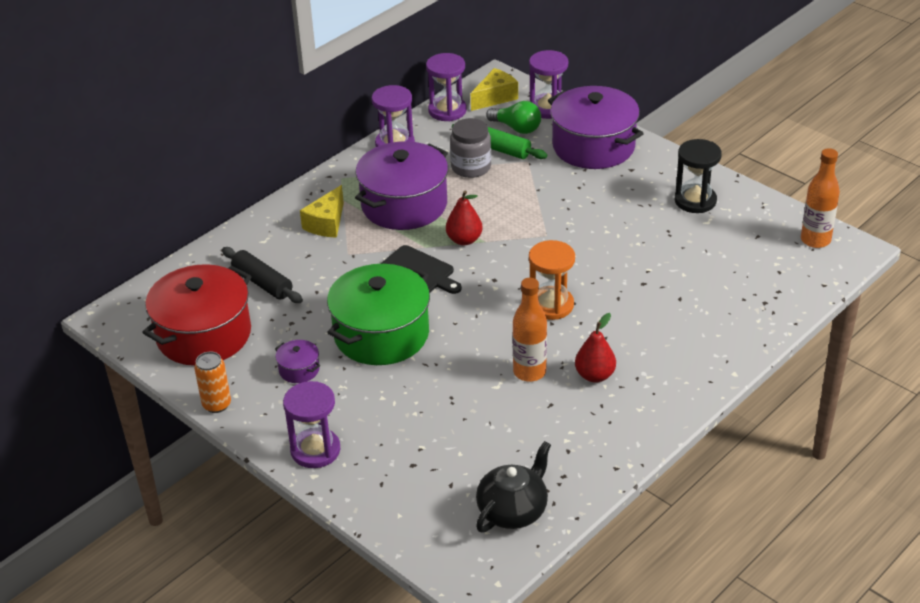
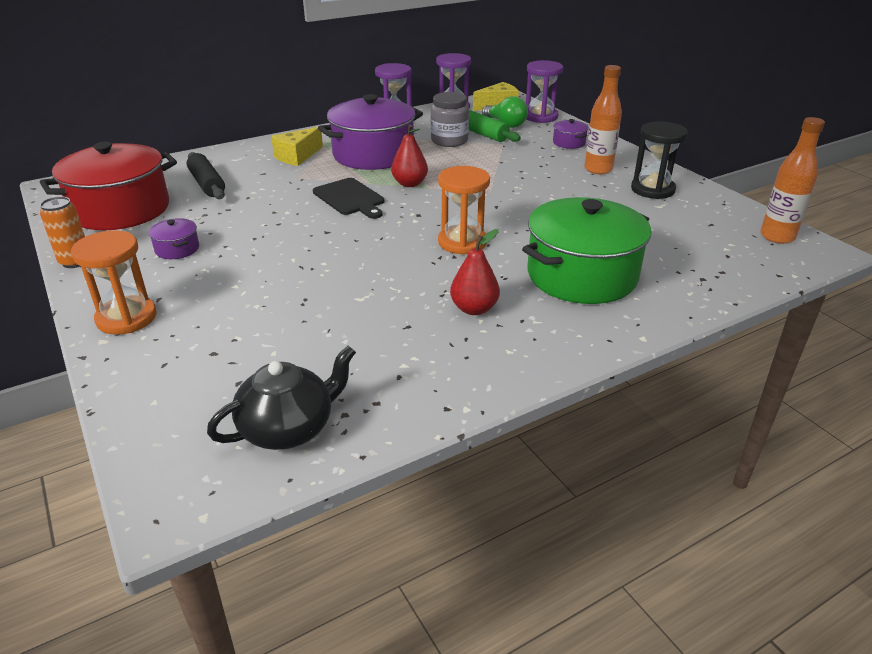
camera: 15 degrees right, 5 degrees down
purple hourglass [283,381,340,468] -> orange hourglass [71,230,157,335]
green pot [327,264,430,365] -> green pot moved to [522,197,651,304]
orange bottle [513,278,547,382] -> orange bottle moved to [584,65,622,174]
purple pot [548,86,644,169] -> purple pot [553,119,589,149], size x0.42

